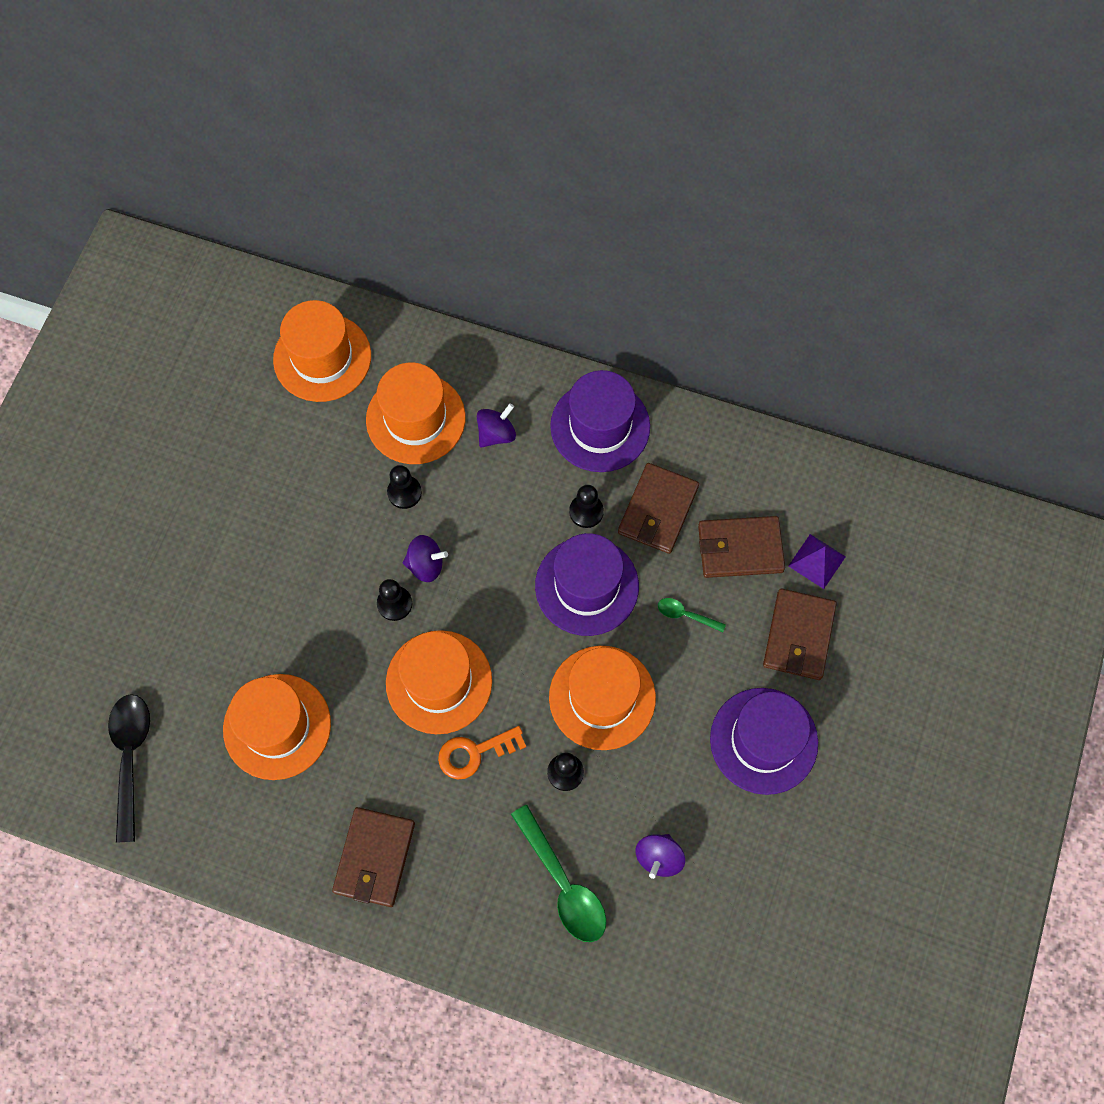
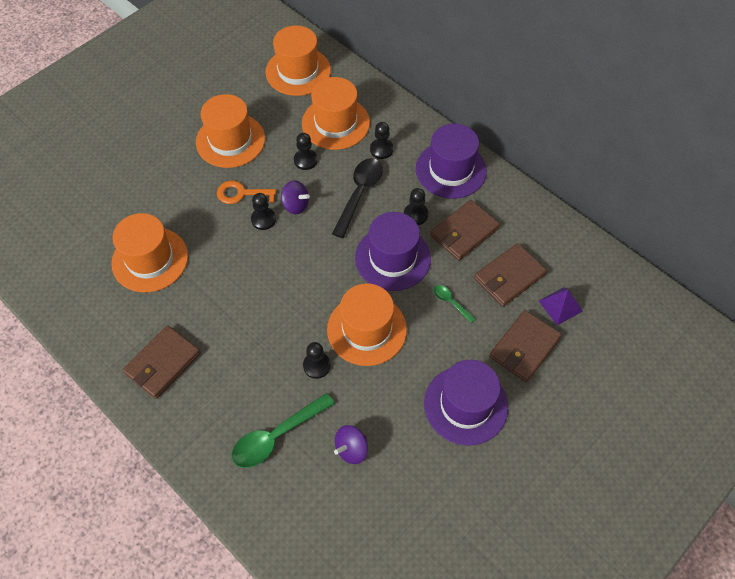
camera: 25 degrees right, 10 degrees down
black spoon [108,694,150,843] -> black spoon moved to [332,158,383,238]
orange hat [386,630,492,734] -> orange hat moved to [196,94,265,168]
orange key [438,726,526,780] -> orange key moved to [217,181,276,204]
purple spinning top [477,403,516,448] -> black pawn [370,122,394,159]
green spoon [511,805,606,942] -> green spoon turned 60 degrees clockwise [231,393,335,468]
brown wallet [698,516,785,578] -> brown wallet turned 60 degrees counterclockwise [474,243,547,307]

